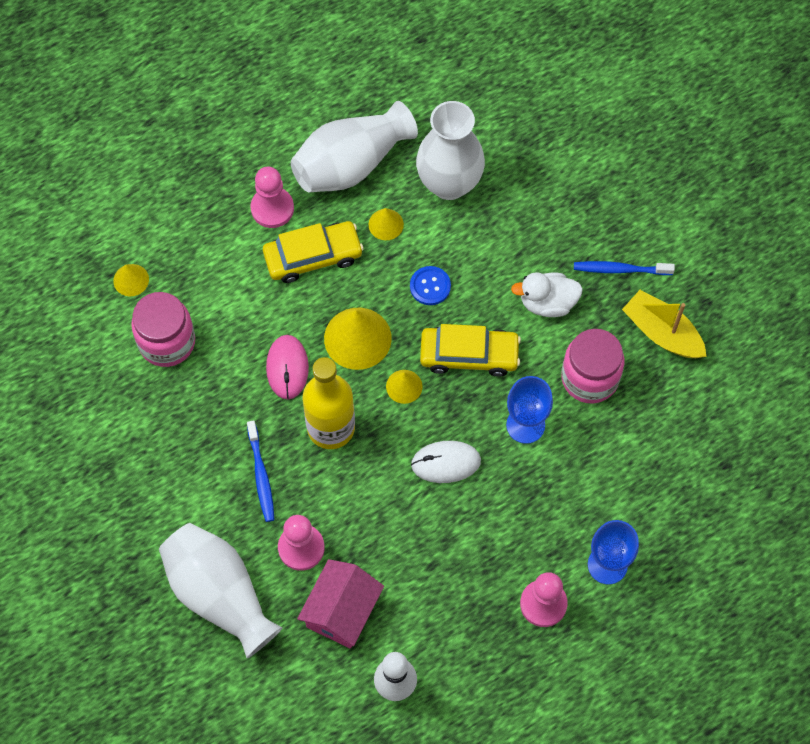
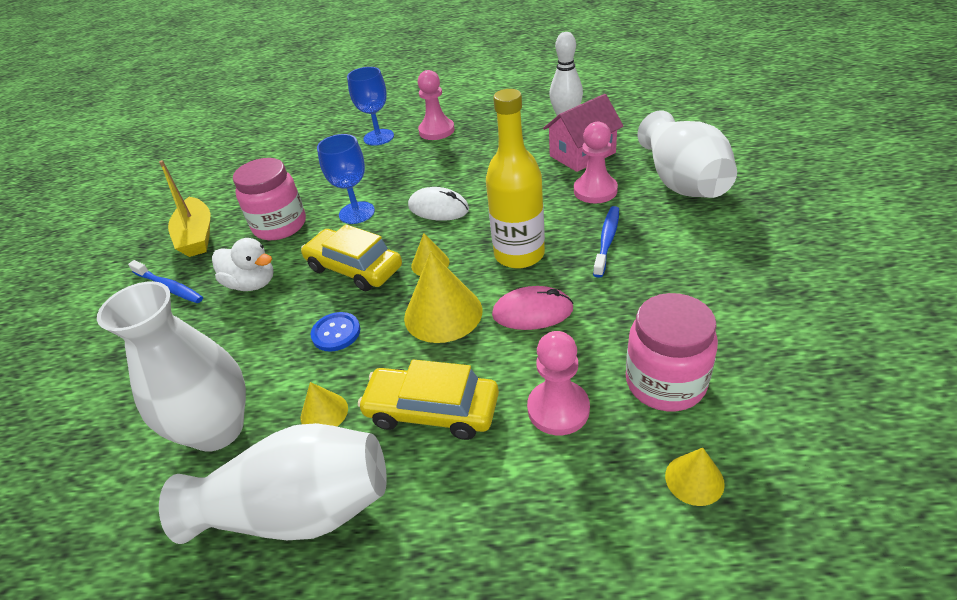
camera: 145 degrees left, 25 degrees down
pink pawn [250,167,294,228] -> pink pawn moved to [527,331,590,435]
pink mouse [266,335,309,399] -> pink mouse turned 60 degrees clockwise [492,286,574,330]

